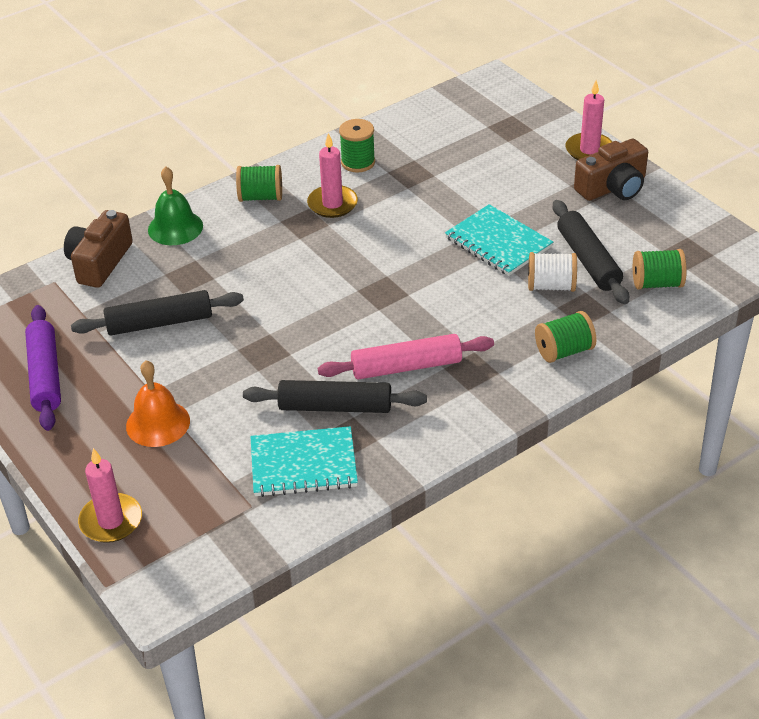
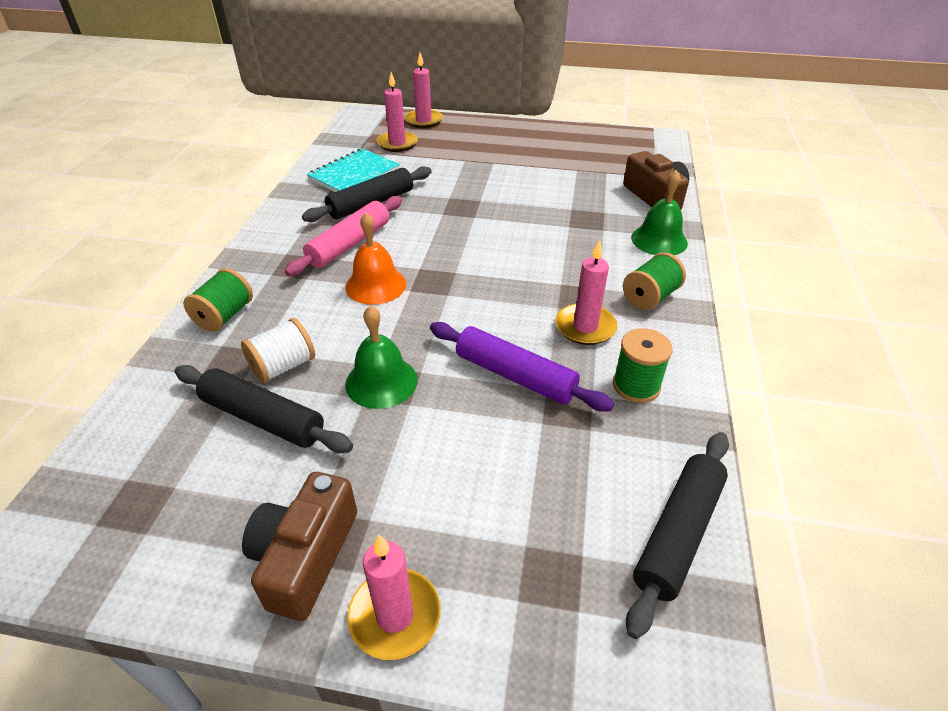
camera: 135 degrees right, 0 degrees up
purple rolling pin [25,305,61,431] -> purple rolling pin moved to [430,322,614,412]
black rolling pin [71,290,244,335] -> black rolling pin moved to [626,432,729,639]
orange bell [126,360,190,447] -> orange bell moved to [345,213,406,305]
turquoise notebook [445,204,553,276] -> green bell [345,306,417,409]
green spool [633,249,687,290] -> none
none -> pink candle [376,72,418,152]

